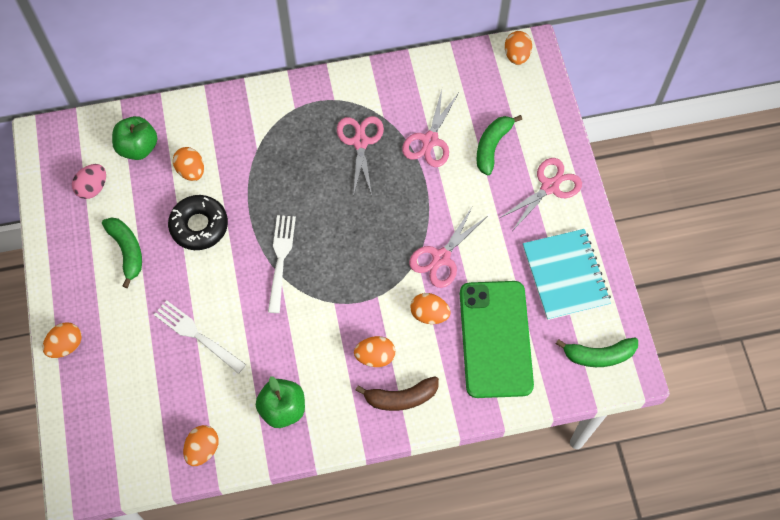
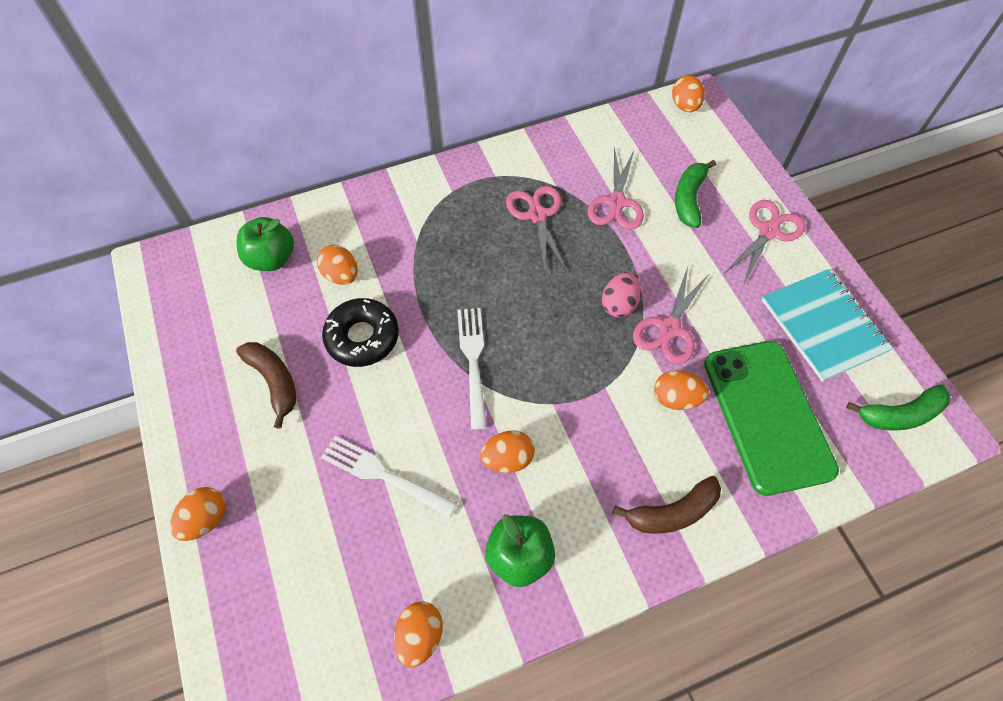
camera: 10 degrees left, 5 degrees down
pink egg [72,164,106,199] -> pink egg moved to [602,272,641,318]
green banana [102,217,142,288] -> brown banana [236,342,296,429]
orange egg [354,336,395,367] -> orange egg moved to [480,430,535,473]

